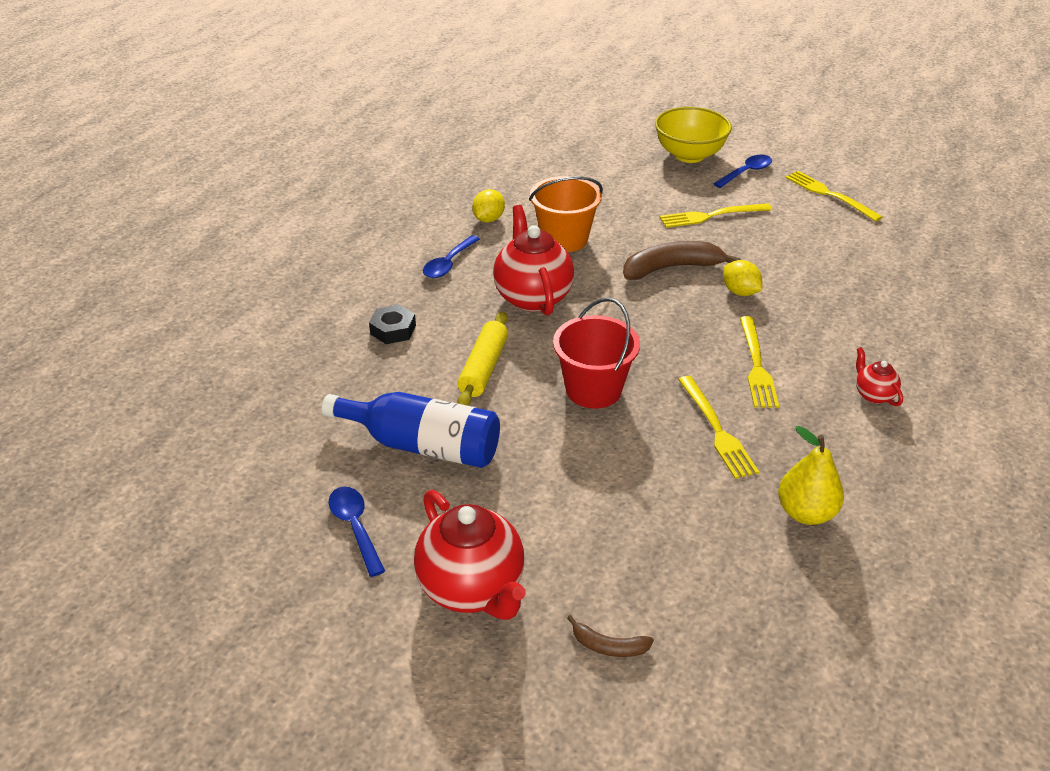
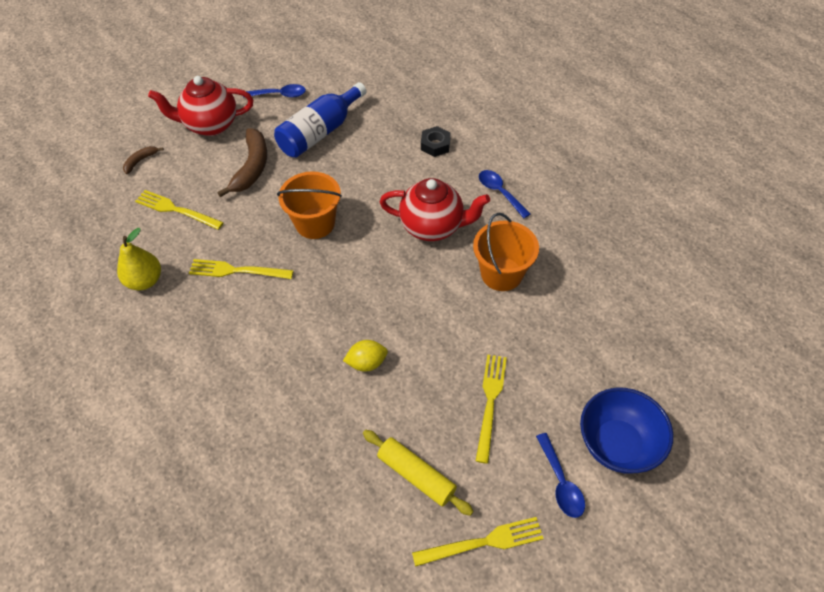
camera: 115 degrees right, 15 degrees up
yellow rolling pin [457,312,508,406] -> yellow rolling pin moved to [363,430,474,516]
yellow lemon [472,189,505,223] -> none
red bucket [553,298,640,409] -> orange bucket [277,171,342,239]
brown banana [623,241,740,280] -> brown banana moved to [217,128,267,197]
yellow bowl [655,107,732,163] -> blue bowl [580,388,673,474]
yellow fork [740,316,779,408] -> yellow fork moved to [135,190,224,230]
red teapot [856,347,903,406] -> none

